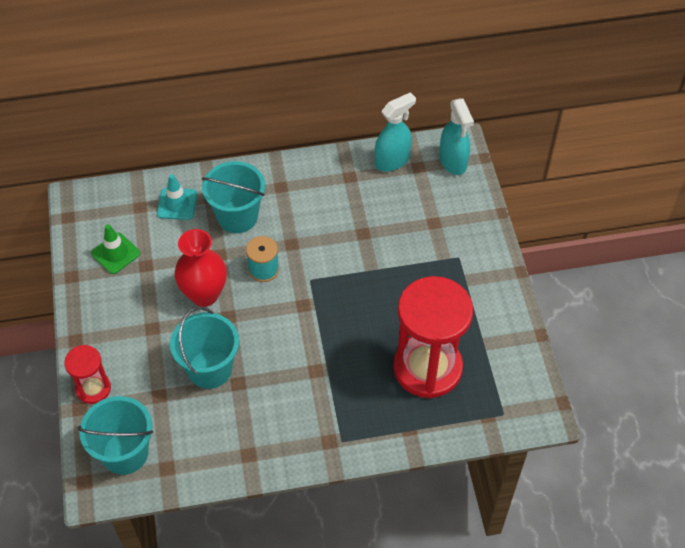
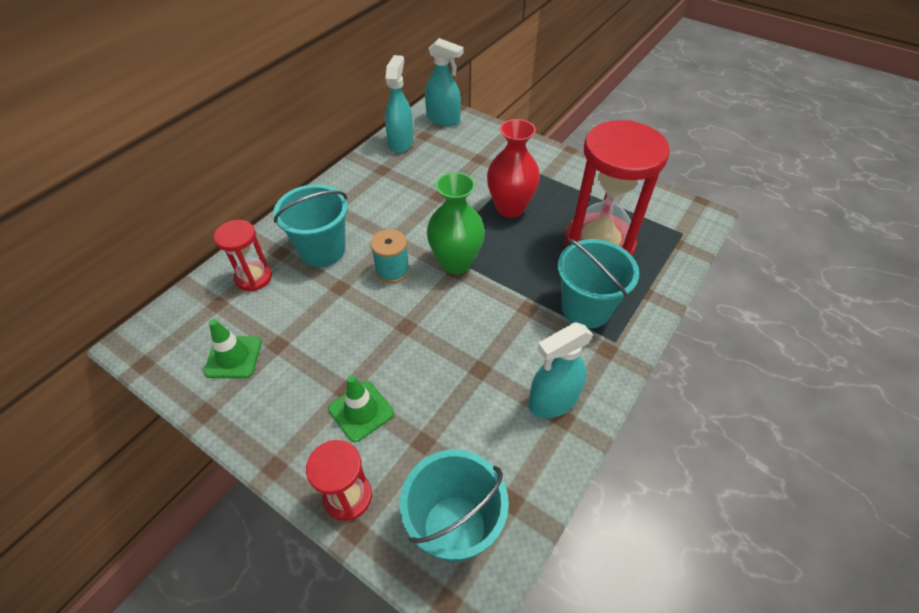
camera: 45 degrees left, 5 degrees down
turquoise traffic cone [157,174,197,220] -> red hourglass [214,220,272,291]
turquoise bucket [170,307,239,389] -> turquoise bucket moved to [558,239,639,329]
red vase [174,229,227,307] -> red vase moved to [487,119,540,218]
none -> green traffic cone [328,375,394,442]
none -> green vase [427,172,485,274]
none -> turquoise spray bottle [528,322,593,418]

